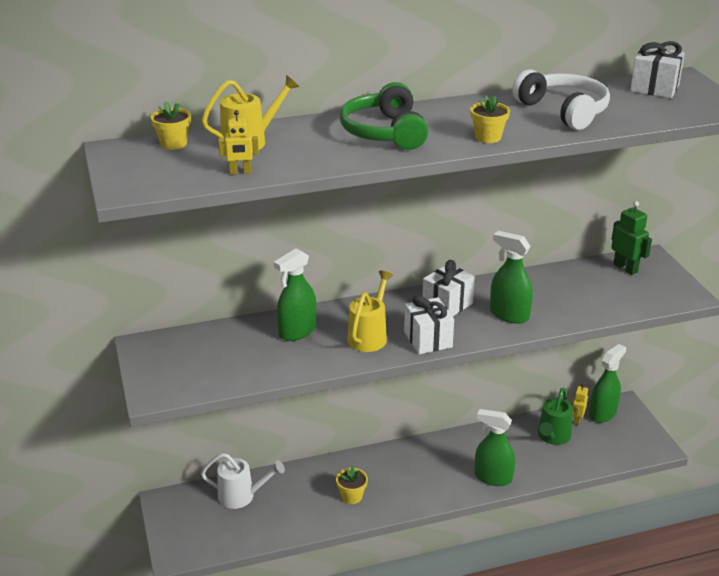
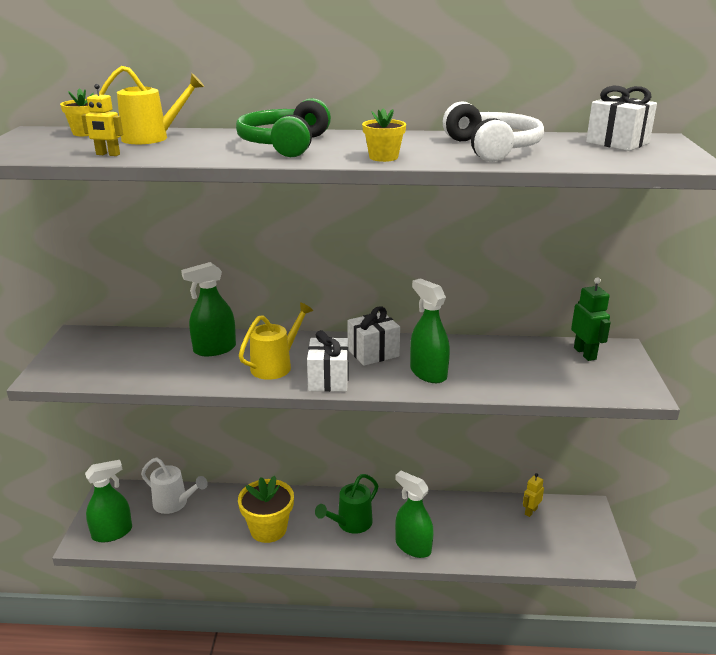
camera: 20 degrees right, 5 degrees down
yellow flower pot [336,466,368,504] -> yellow flower pot [238,476,294,543], size x1.75
green watering can [538,388,573,445] -> green watering can moved to [315,474,378,533]
green spray bottle [589,344,626,423] -> green spray bottle moved to [85,460,132,542]

